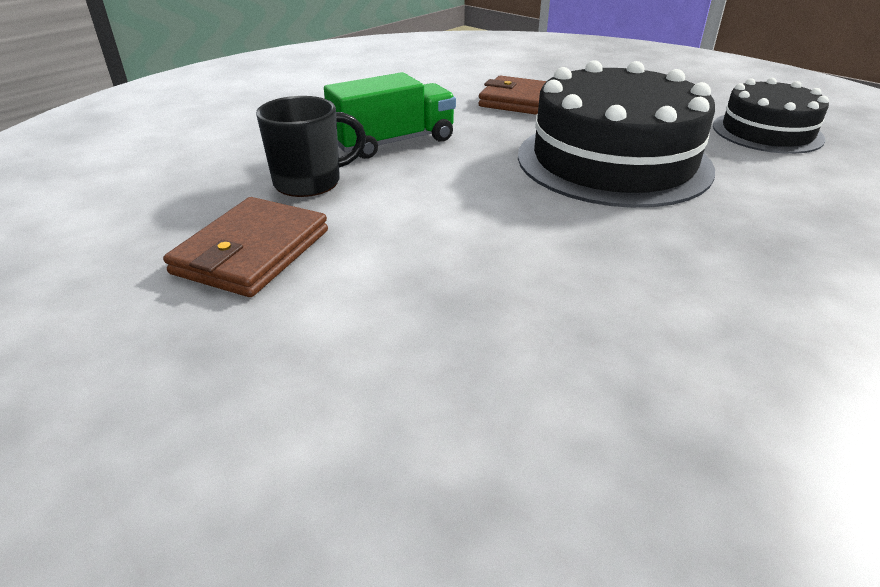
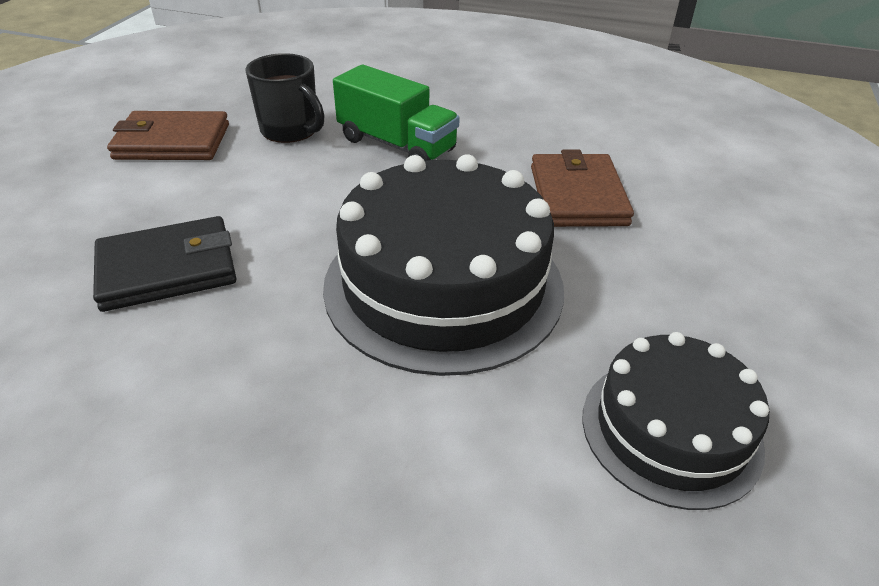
camera: 65 degrees right, 5 degrees up
none -> black wallet [93,216,237,312]

